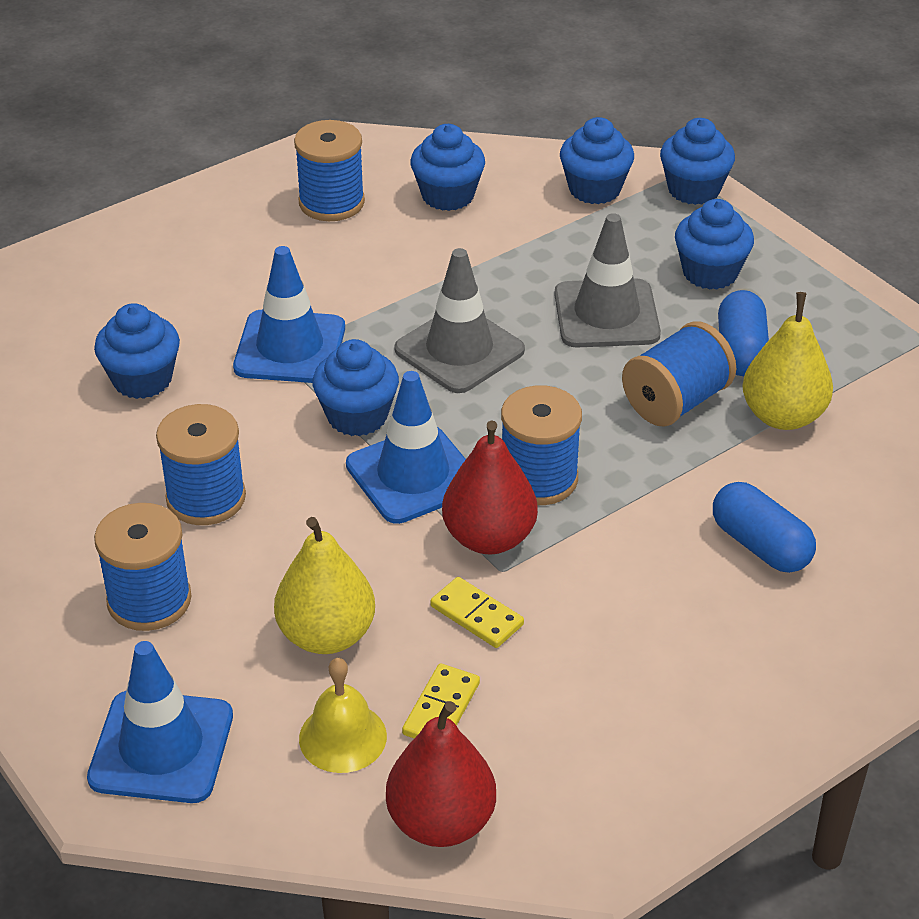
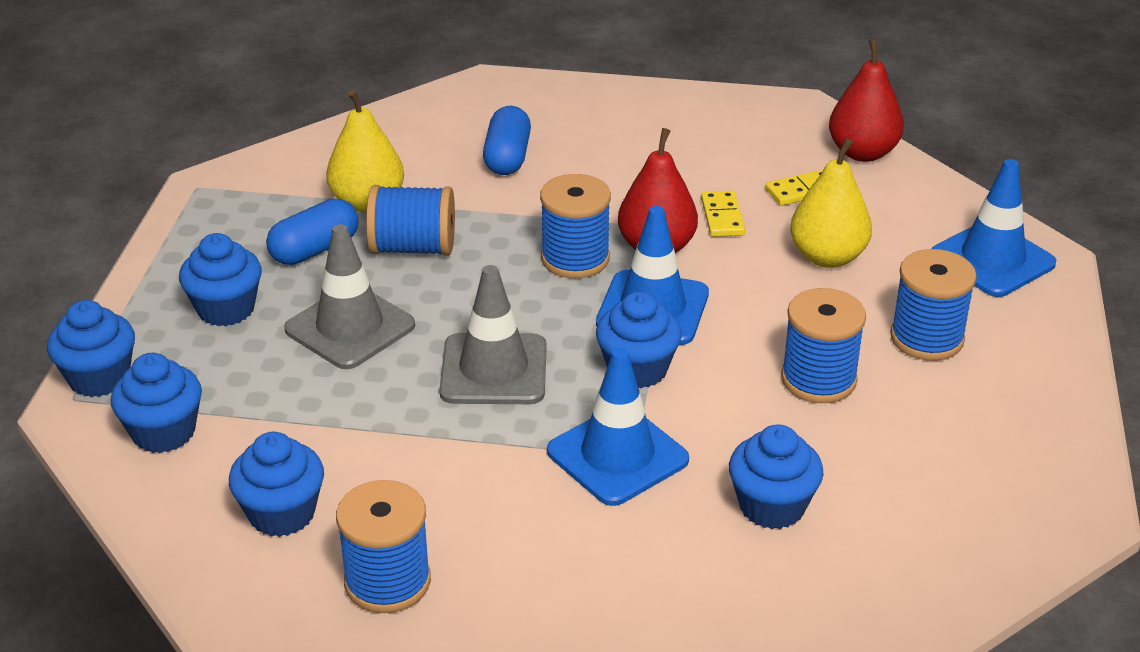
camera: 135 degrees left, 5 degrees down
yellow bell [299,658,387,773] -> none

